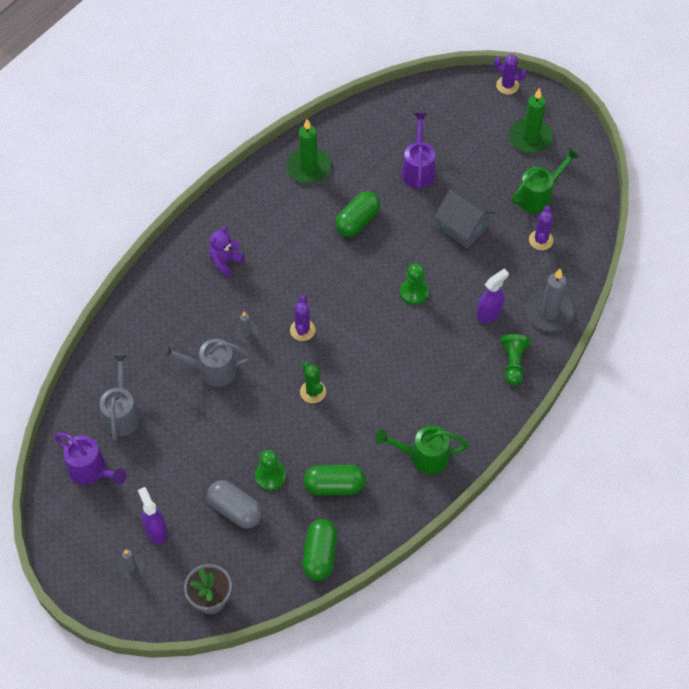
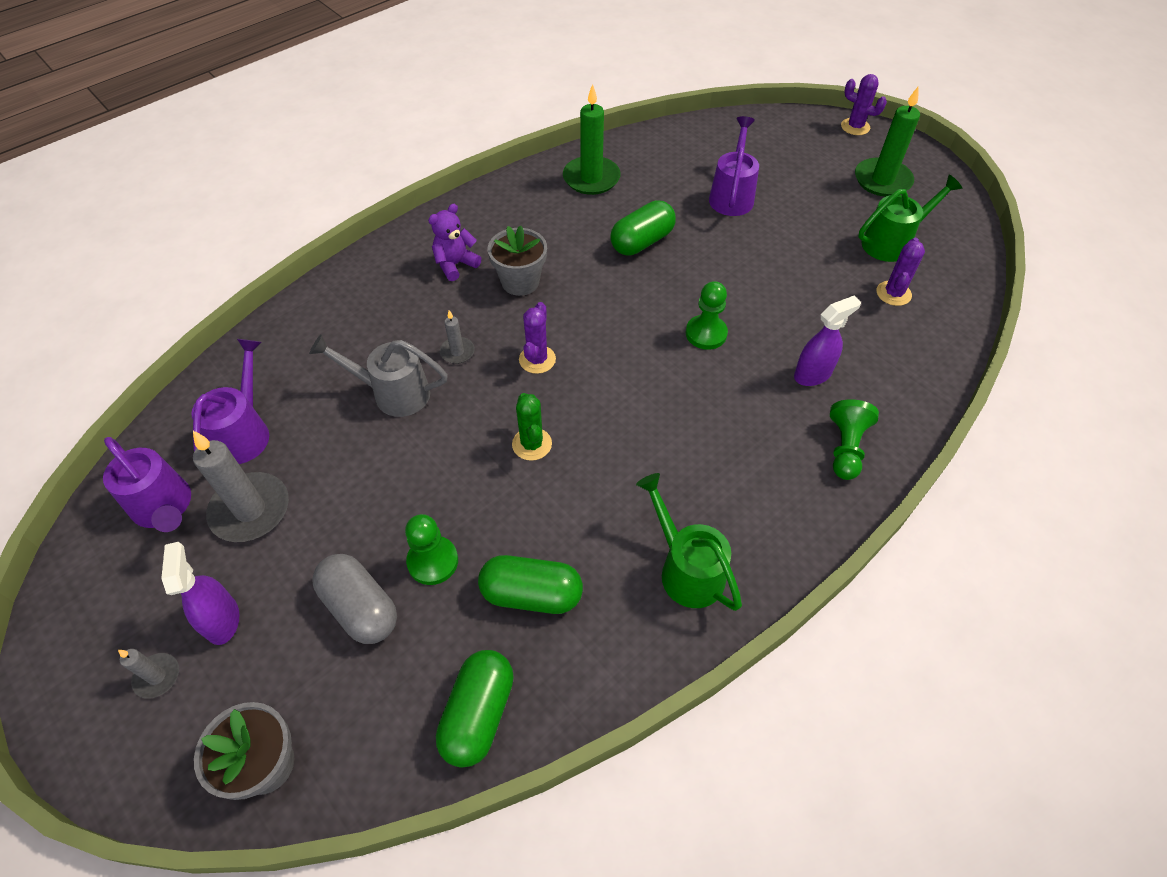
camera: 10 degrees right, 5 degrees down
grey watering can [100,353,140,441] -> purple watering can [191,339,269,464]
green watering can [375,425,469,474] -> green watering can turned 45 degrees clockwise [636,473,742,611]
grey house [434,189,496,248] -> none
grey candle [526,269,574,331] -> grey candle moved to [193,431,289,542]
none -> grey flower pot [487,226,547,296]

